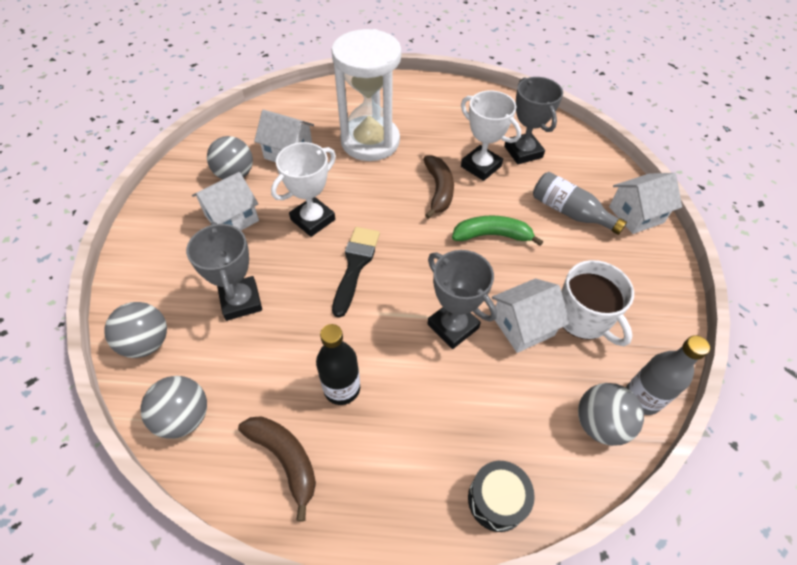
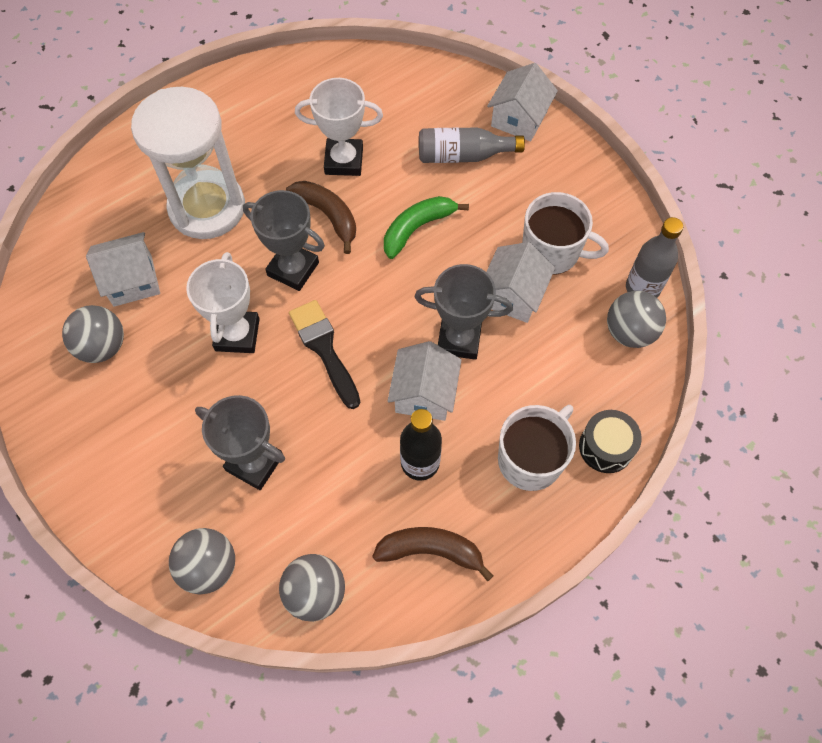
camera: 40 degrees left, 10 degrees up
white house [192,172,259,230] -> white house moved to [387,341,461,421]
grey trophy [504,77,563,164] -> grey trophy moved to [243,190,325,291]
none -> white mug [498,405,576,491]

